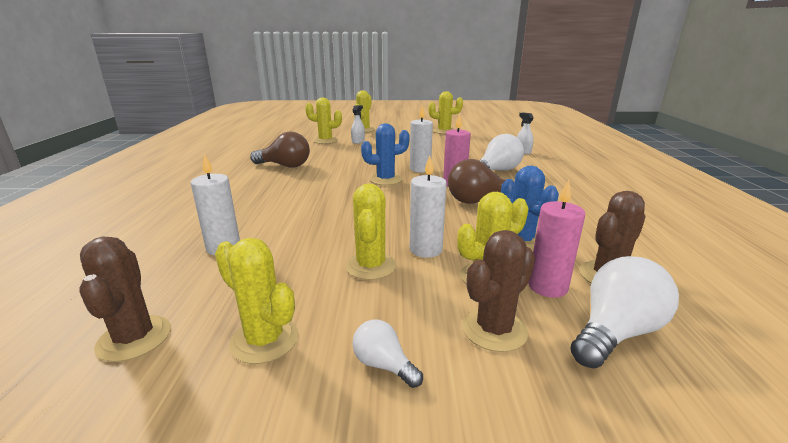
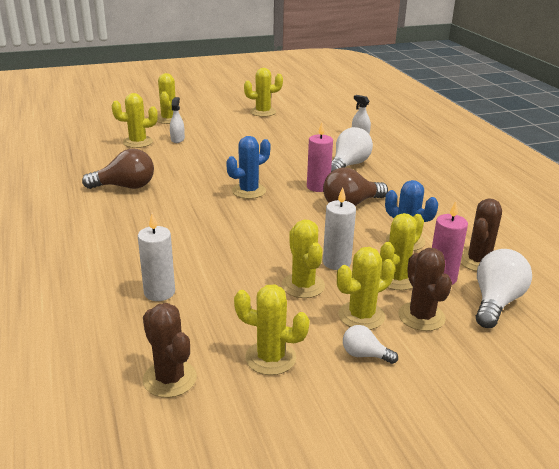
camera: 20 degrees left, 5 degrees up
white candle [410,105,433,173] -> none
brown cactus [462,230,535,352] -> brown cactus turned 45 degrees counterclockwise [398,248,452,331]
none -> yellow cactus [337,247,395,330]

